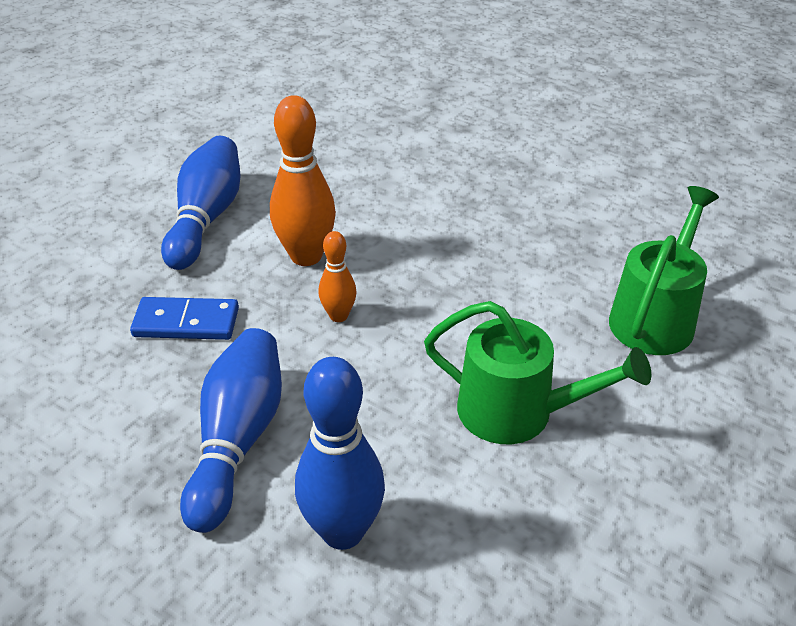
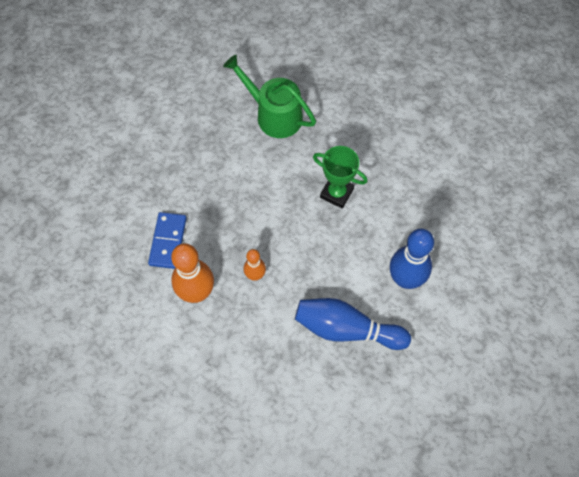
camera: 85 degrees left, 25 degrees up
blue domino [130,297,239,340] -> blue domino moved to [148,212,187,269]
blue bowling pin [161,136,241,270] -> none
green watering can [424,301,651,444] -> green trophy [313,146,368,208]

